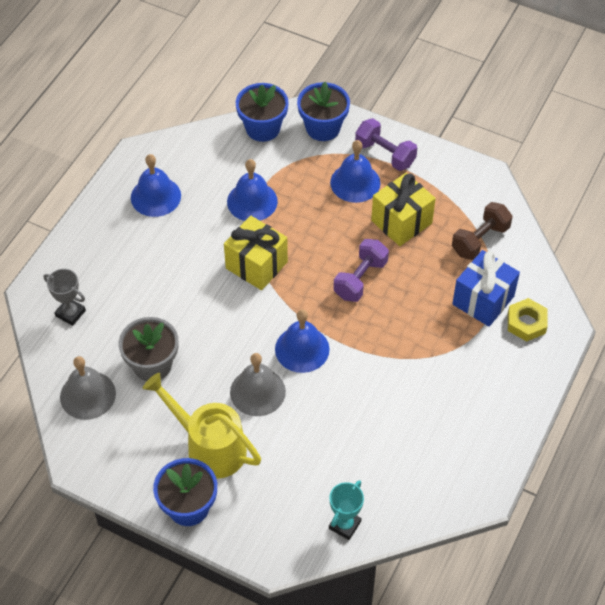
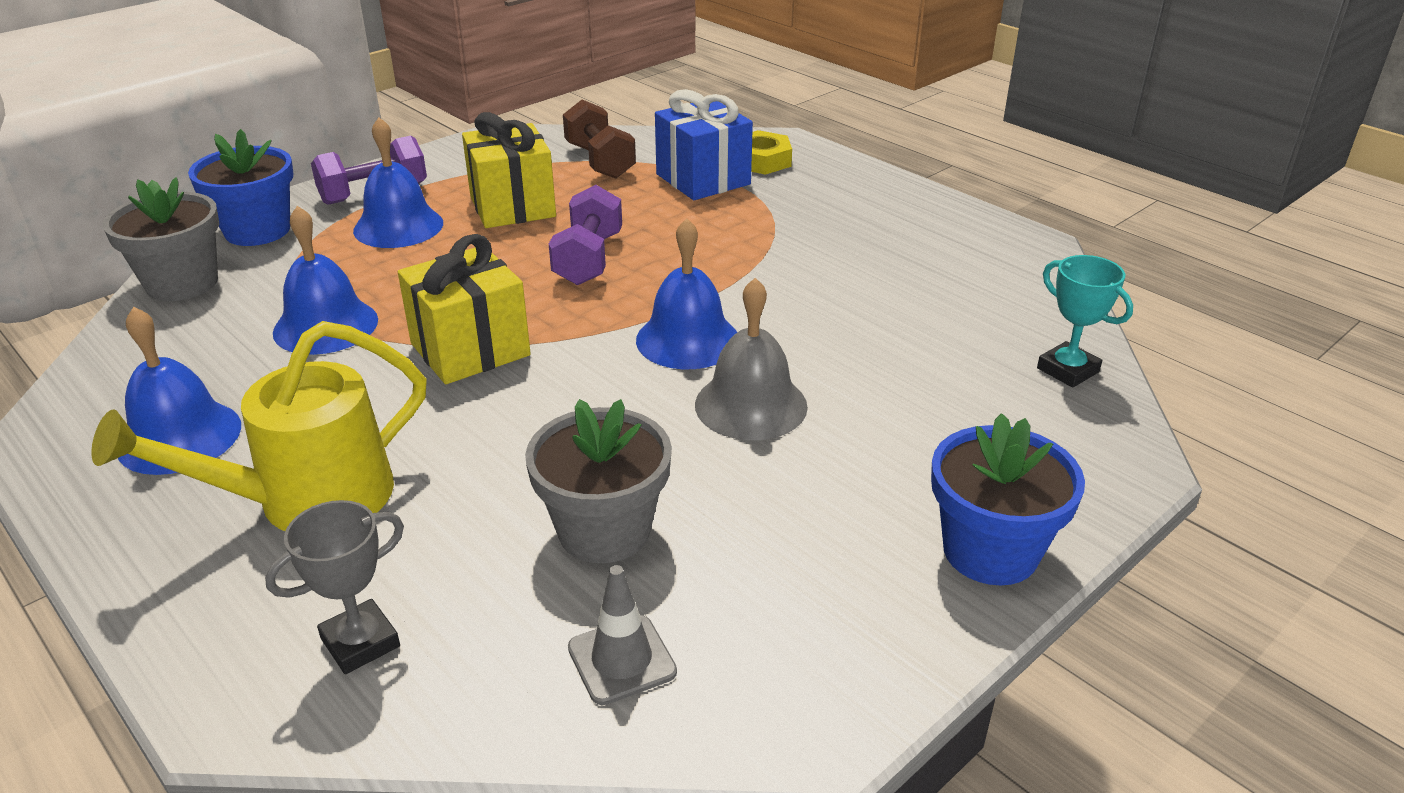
camera: 70 degrees left, 20 degrees down
grey bell [60,356,116,420] -> grey traffic cone [568,565,677,705]
yellow watering can [143,373,261,479] -> yellow watering can moved to [91,321,427,531]
blue flower pot [236,83,289,142] -> grey flower pot [103,177,219,301]
purple dumbbell [333,239,389,302] -> purple dumbbell turned 45 degrees clockwise [549,185,622,285]

